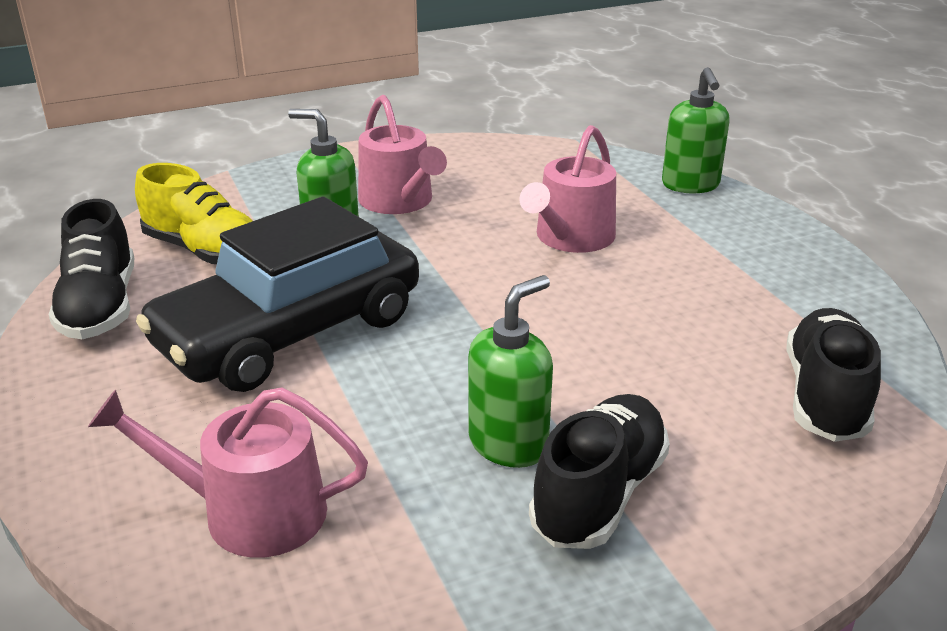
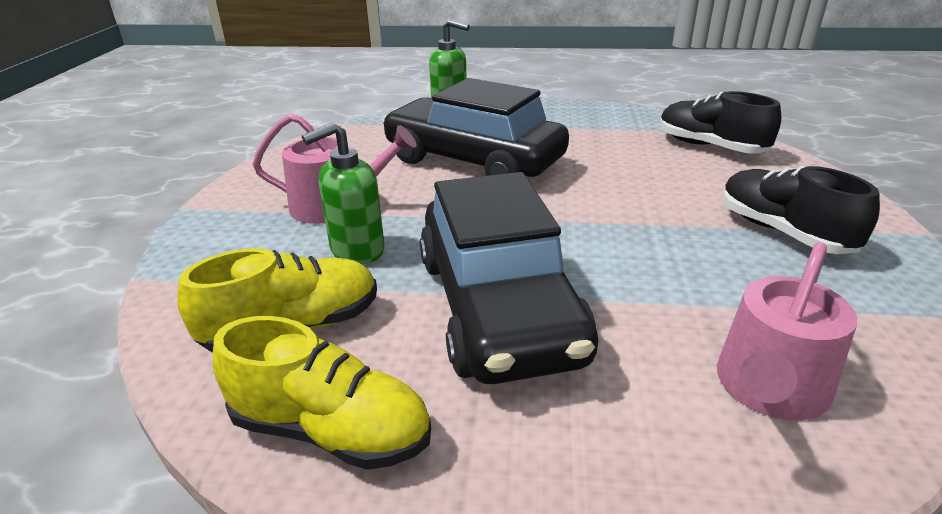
camera: 60 degrees left, 0 degrees up
black shoe [48,199,134,339] -> yellow shoe [213,316,431,470]
green soap dispenser [468,275,553,468] -> none
pink watering can [519,125,616,253] -> black car [382,78,569,177]

